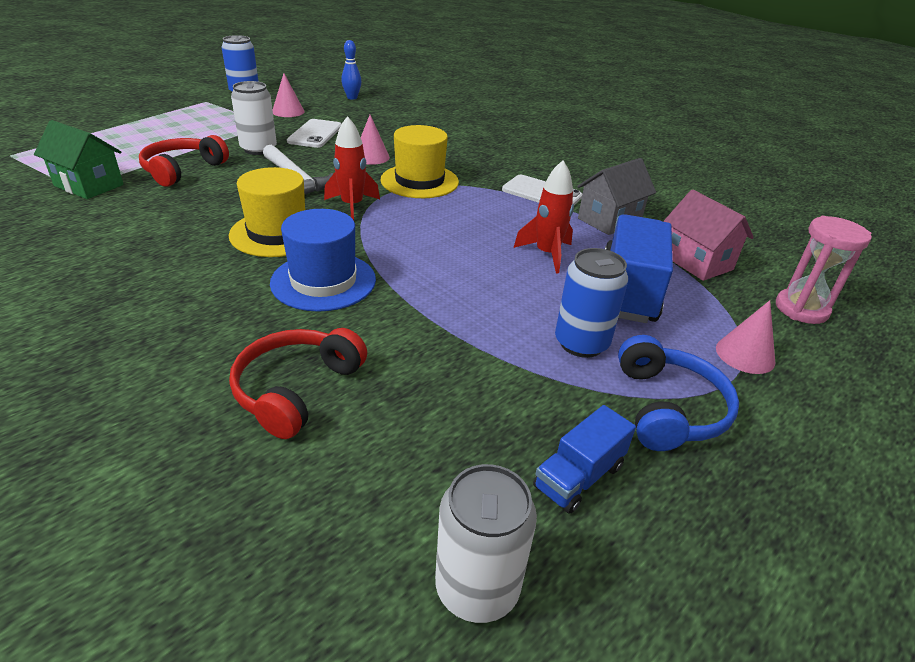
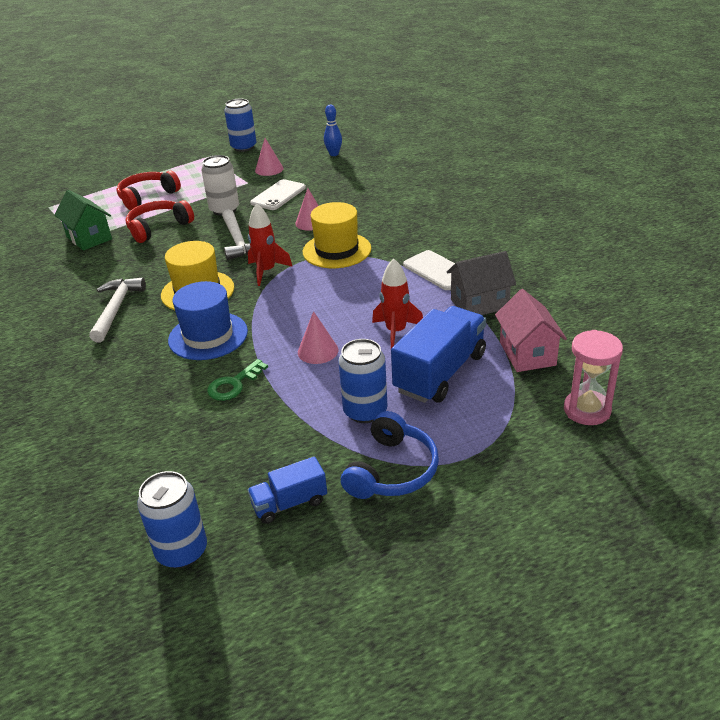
camera: 25 degrees right, 0 degrees up
red headphones [229,328,367,439] -> red headphones moved to [116,171,181,210]
white can [435,464,537,623] -> blue can [137,471,207,568]
pink cone [716,300,775,374] -> pink cone moved to [298,311,338,364]
none -> white hammer [89,278,146,342]
none -> green key [207,359,268,401]

